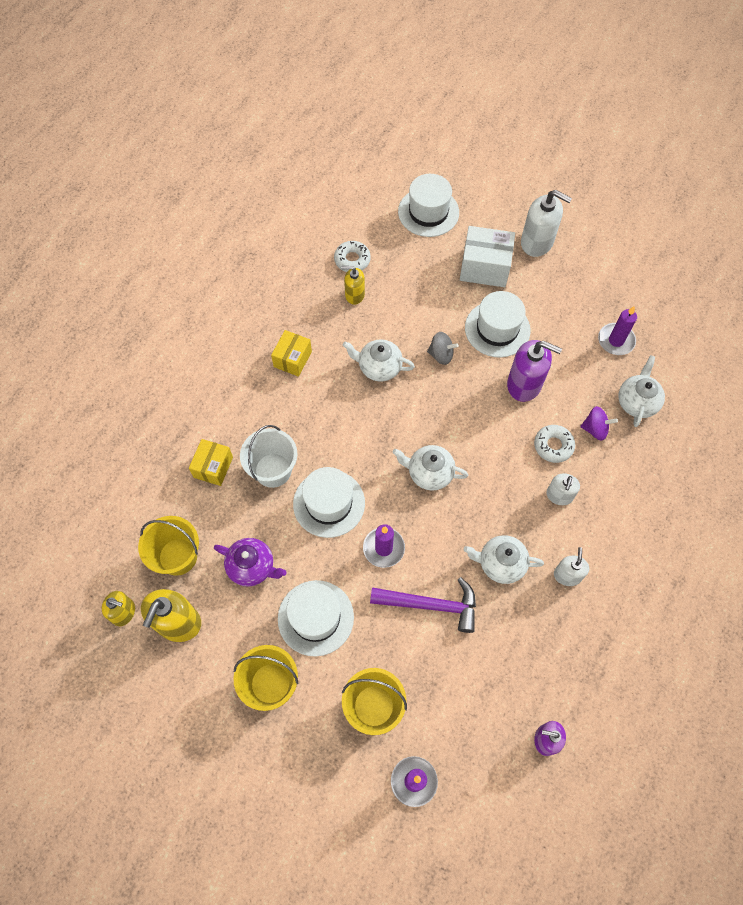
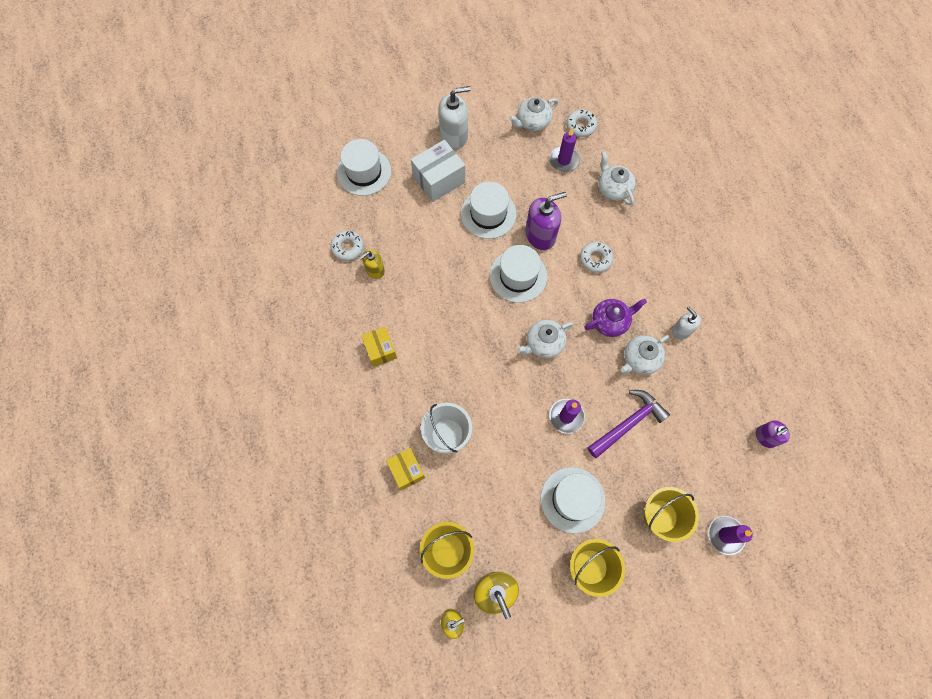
camera: 45 degrees left, 5 degrees up
purple teapot [214,538,287,587] -> purple teapot moved to [584,299,647,337]
white hat [293,467,365,538] -> white hat moved to [489,245,547,303]
white teapot [343,339,415,382] -> white teapot moved to [509,97,558,131]
grey spinning top [427,332,459,365] -> none
white soap dispenser [546,473,580,505] -> none
purple spinning top [580,406,618,441] -> none
none -> white donut [566,109,597,137]

